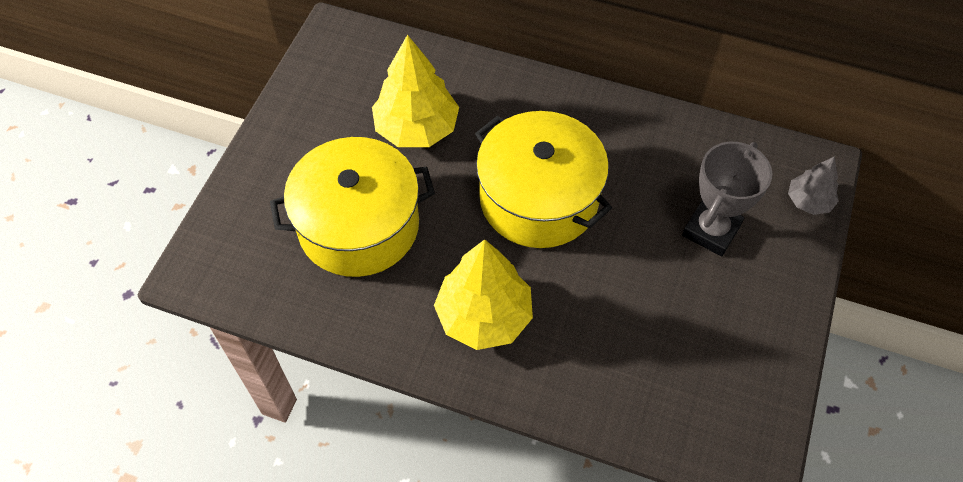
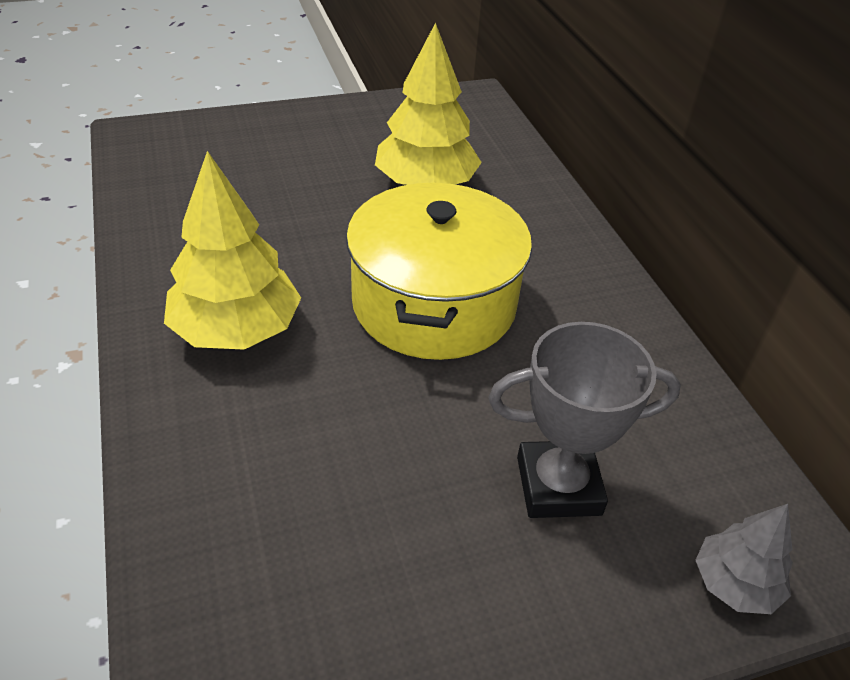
camera: 50 degrees right, 15 degrees down
yellow pot [270,137,435,277] -> none

